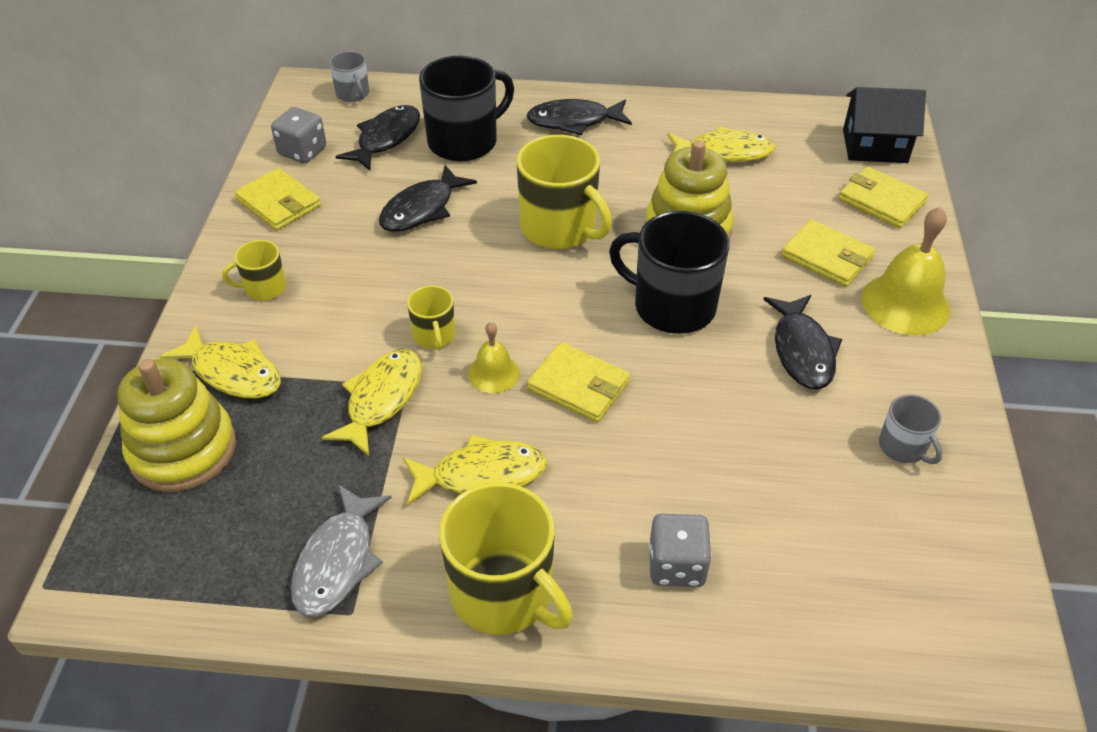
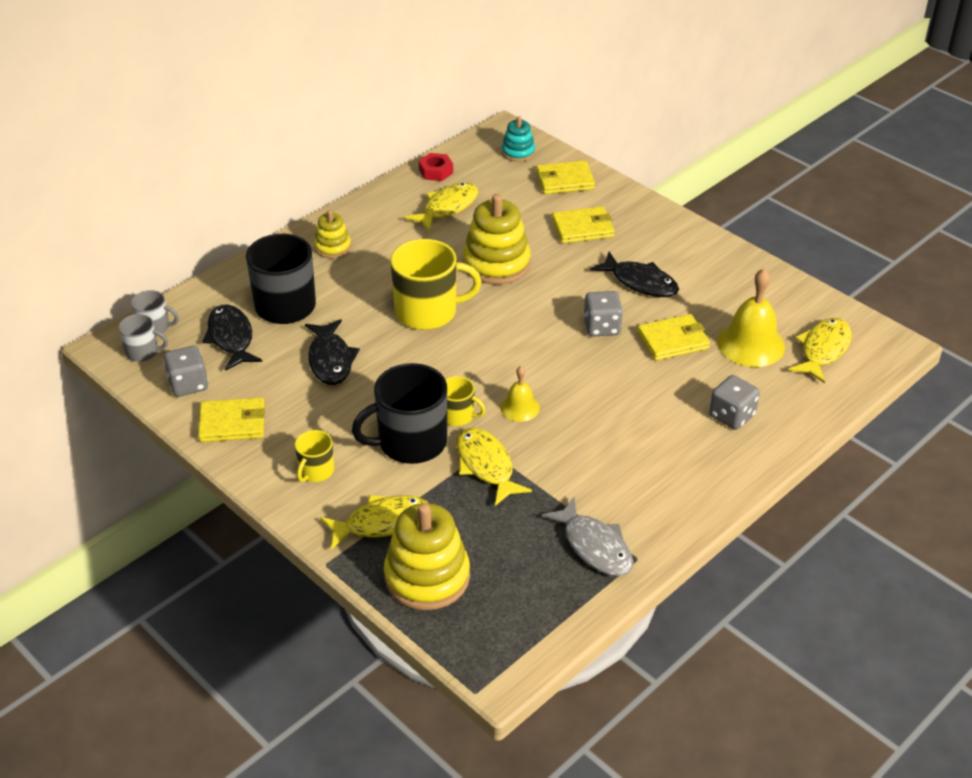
camera: 50 degrees left, 5 degrees down
yellow fish [403,435,547,505] -> yellow fish moved to [788,318,852,383]
yellow mug [439,482,573,635] -> none
black fish [526,99,632,135] -> yellow stacking toy [314,210,351,258]
yellow wallet [527,342,630,422] -> yellow wallet moved to [637,314,710,361]
black mug [609,211,729,334] -> black mug moved to [352,363,447,464]
black house [843,87,926,163] -> turquoise stacking toy [502,116,535,162]
yellow bell [862,207,951,335] -> yellow bell moved to [717,268,785,367]
grey mug [879,394,943,464] -> grey mug moved to [119,314,168,362]
none -> red nut [419,153,453,181]
none -> grey dice [584,291,623,336]

